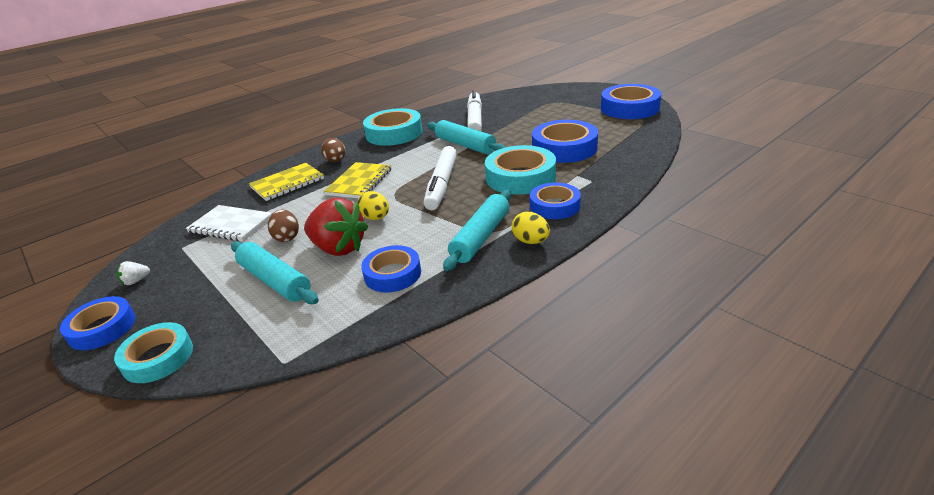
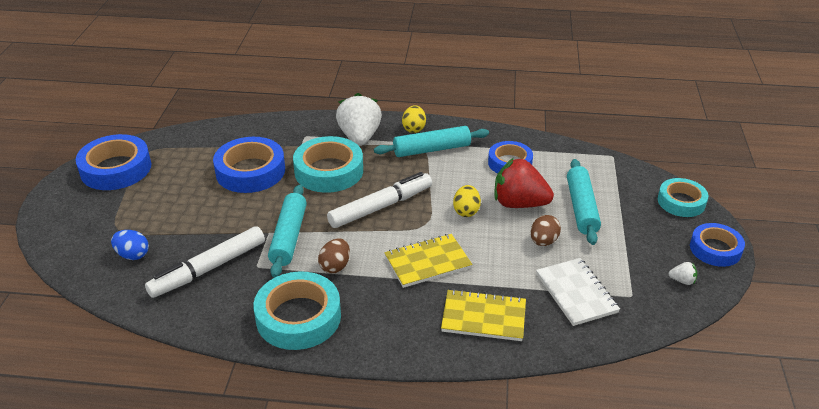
camera: 135 degrees left, 5 degrees up
red strawberry [304,198,368,256] -> red strawberry turned 60 degrees counterclockwise [494,158,554,208]
brown egg [321,138,346,162] -> brown egg moved to [318,239,350,273]
blue tape [530,182,581,219] -> white strawberry [336,93,382,146]
none -> blue egg [111,230,149,260]

